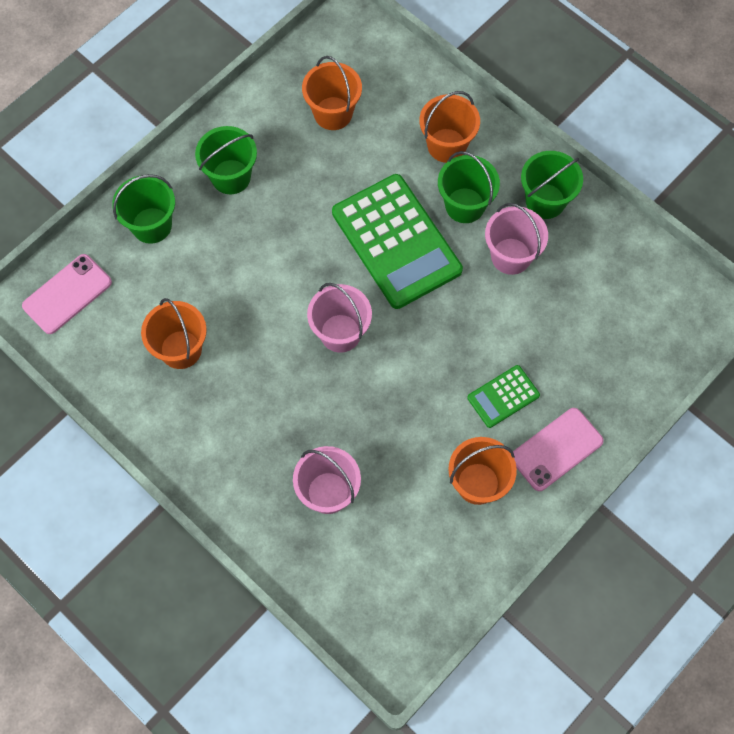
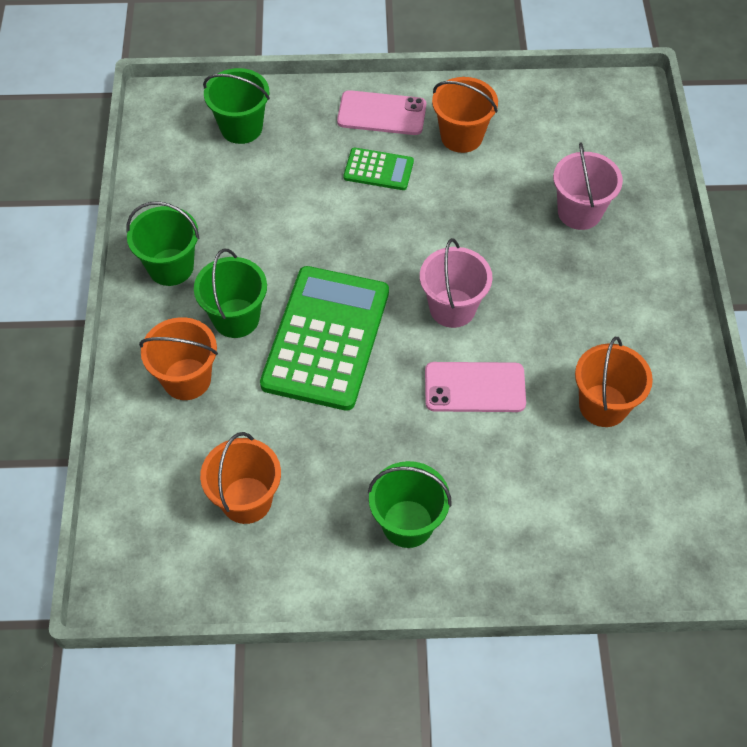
camera: 135 degrees left, 10 degrees down
pink phone [22,254,112,334] -> pink phone moved to [425,362,526,412]
green bucket [112,174,175,244] -> green bucket moved to [203,68,270,144]
pink bucket [485,203,548,275] -> none

